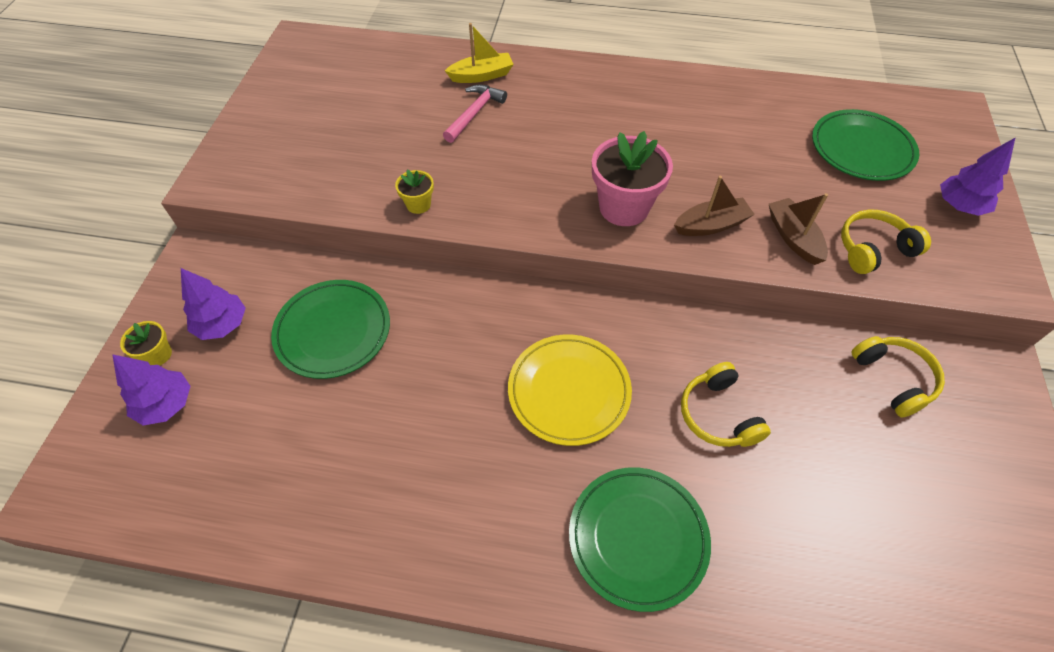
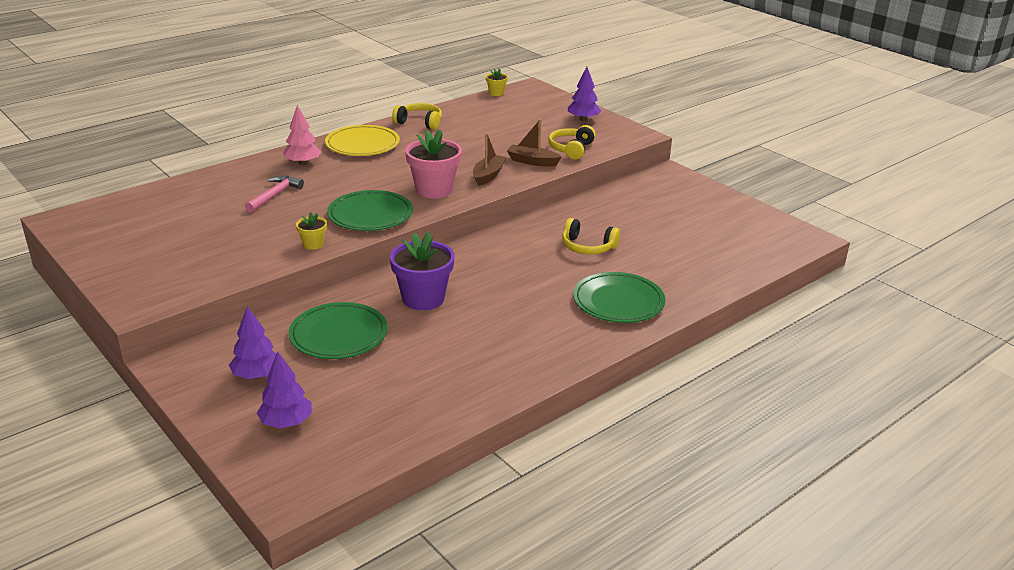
camera: 50 degrees left, 25 degrees down
yellow flower pot [120,321,172,365] -> yellow flower pot moved to [486,69,508,96]
pink hammer [443,85,507,143] -> pink hammer turned 45 degrees clockwise [245,176,304,212]
yellow boat [445,23,514,83] -> none
yellow plate [508,335,632,446] -> yellow plate moved to [325,125,400,156]
green plate [812,109,919,181] -> green plate moved to [327,190,413,231]
yellow headphones [851,336,945,418] -> yellow headphones moved to [392,103,442,130]
none -> pink tree [283,105,322,165]
none -> purple flower pot [390,232,455,310]

